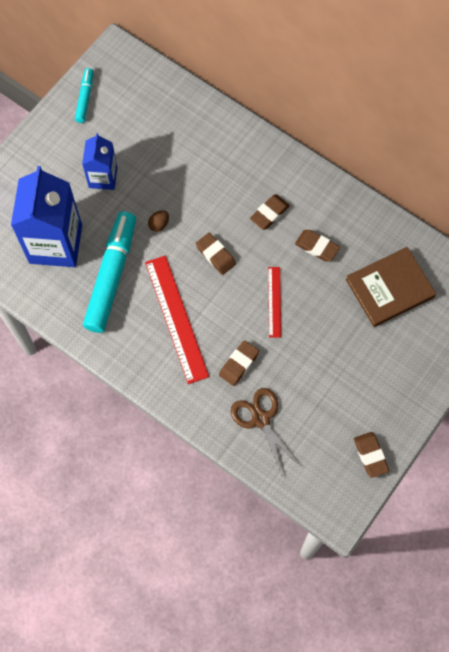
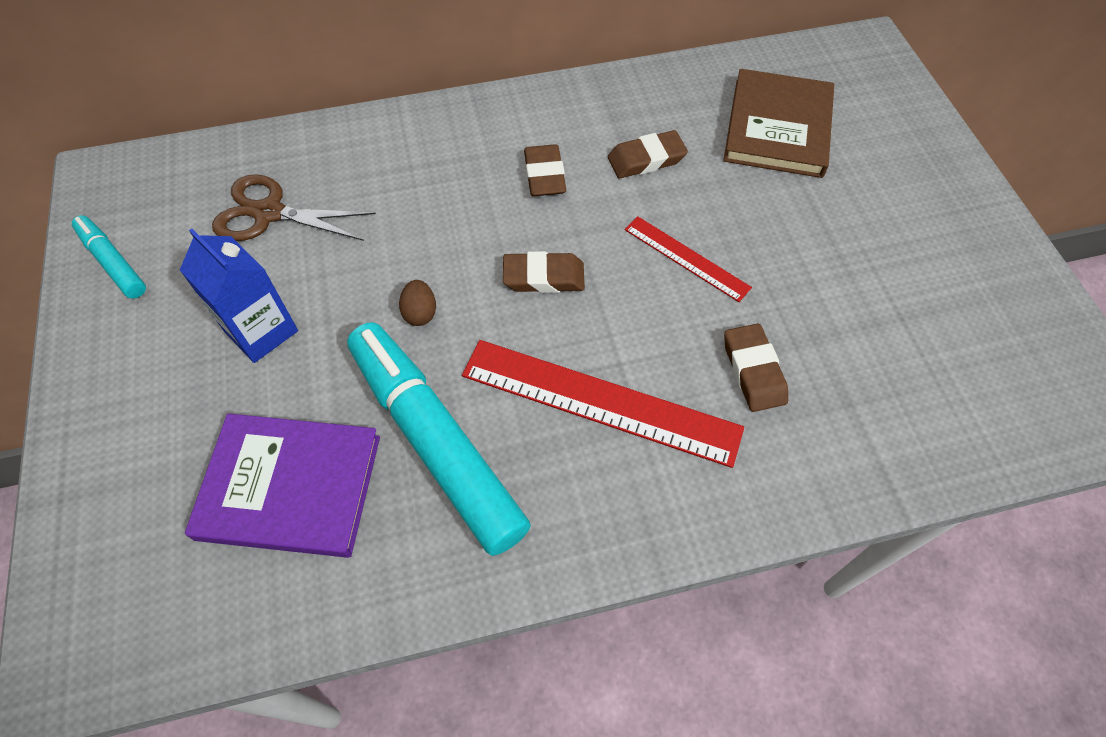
camera: 50 degrees left, 10 degrees down
blue carton [11,166,82,267] -> purple book [185,413,380,558]
brown scissors [231,388,301,477] -> brown scissors moved to [212,174,376,241]
brown eraser [354,432,389,478] -> none

